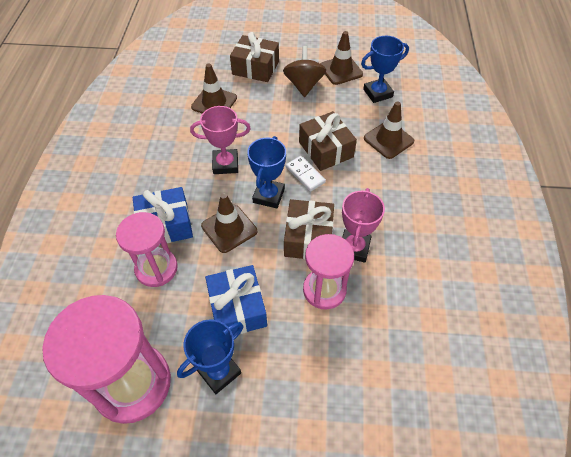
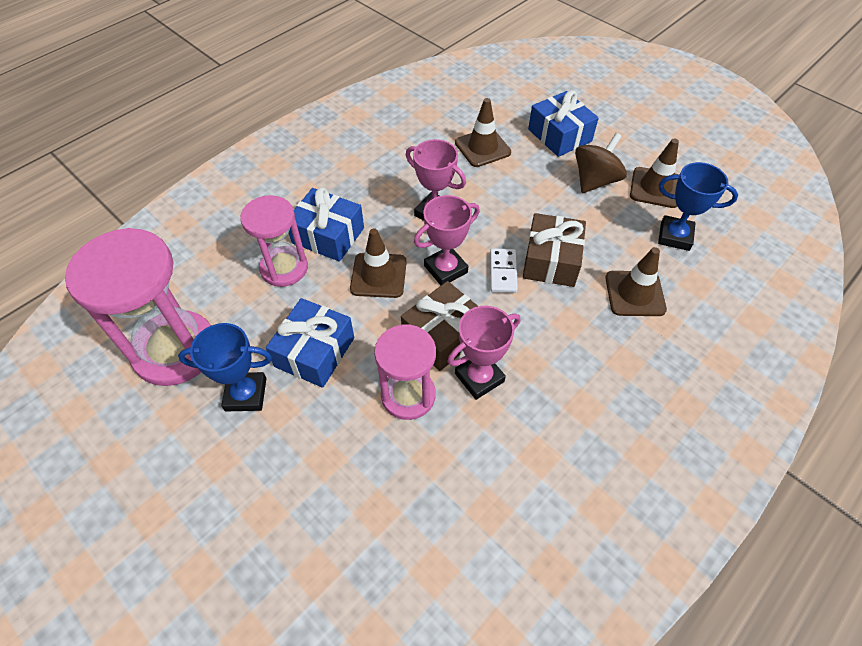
camera: 40 degrees right, 0 degrees up
brown gift [230,32,279,82] -> blue gift [528,90,599,157]
blue trophy [247,136,286,208] -> pink trophy [414,195,480,285]

